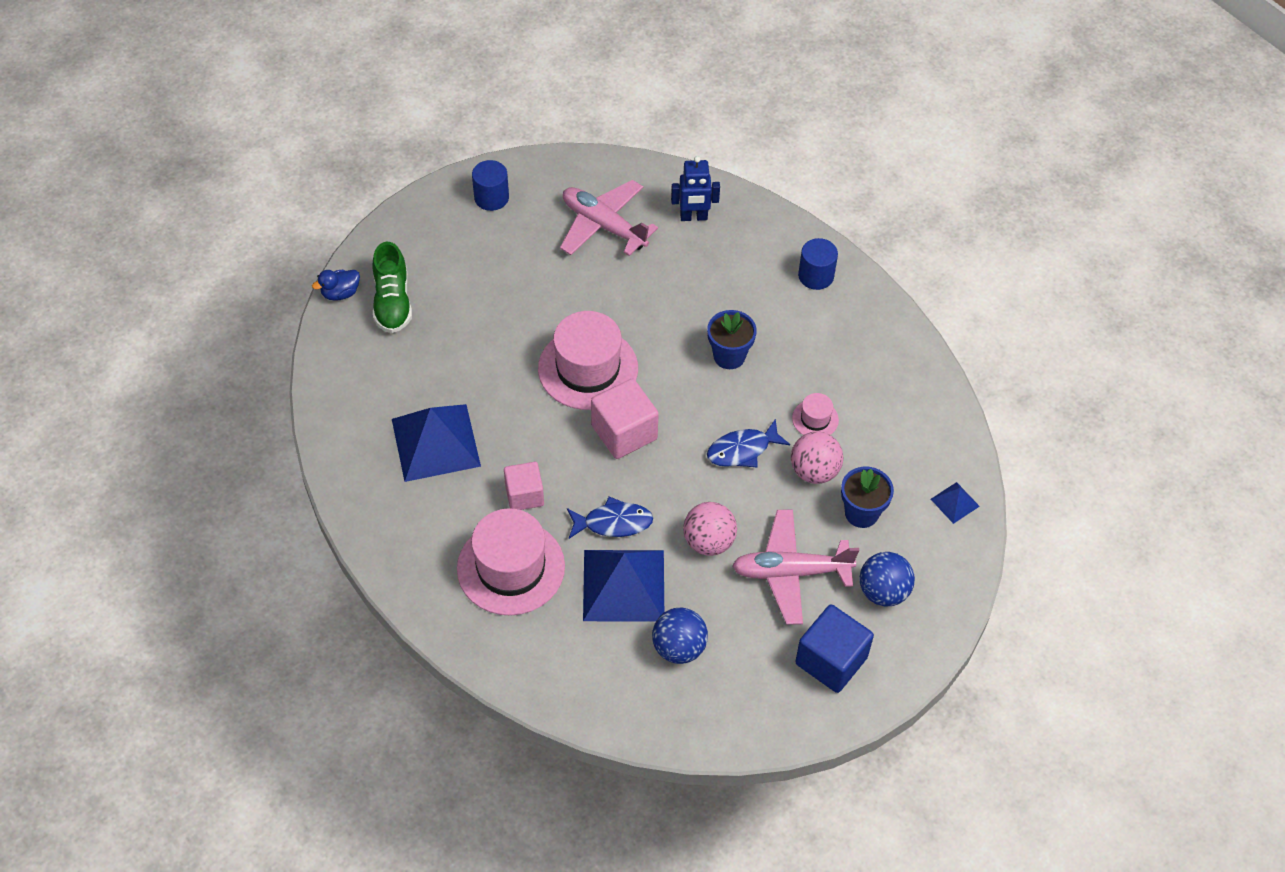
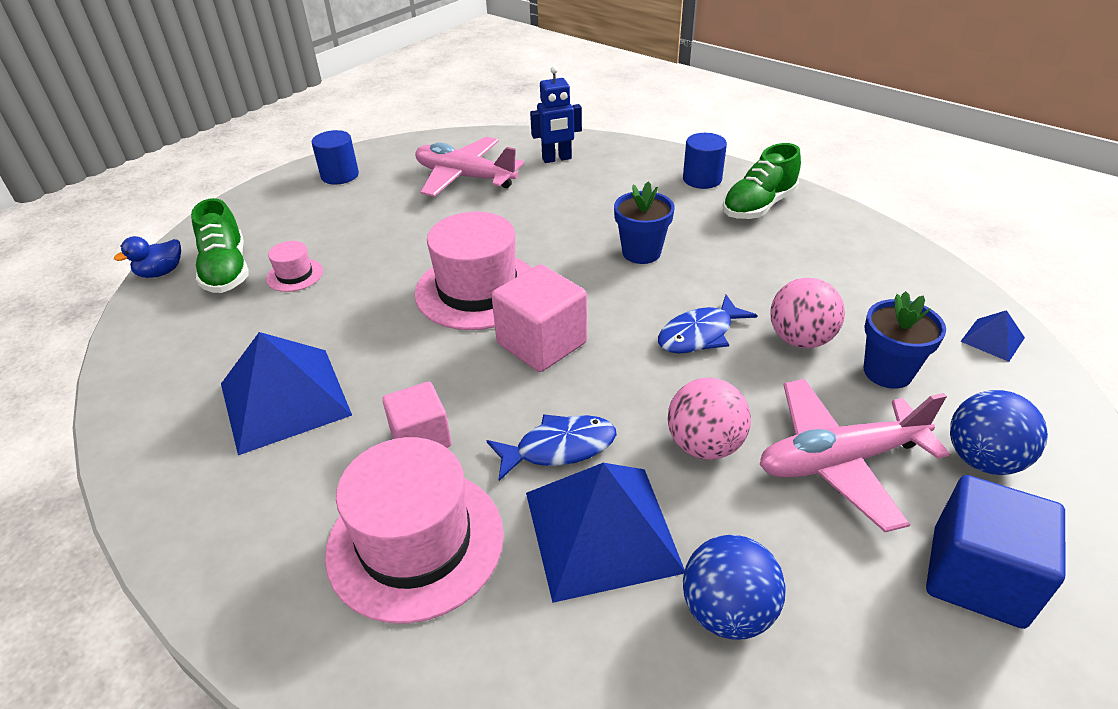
camera: 10 degrees left, 15 degrees down
pink hat [792,393,839,435] -> pink hat moved to [266,241,323,292]
none -> green shoe [722,143,801,219]

